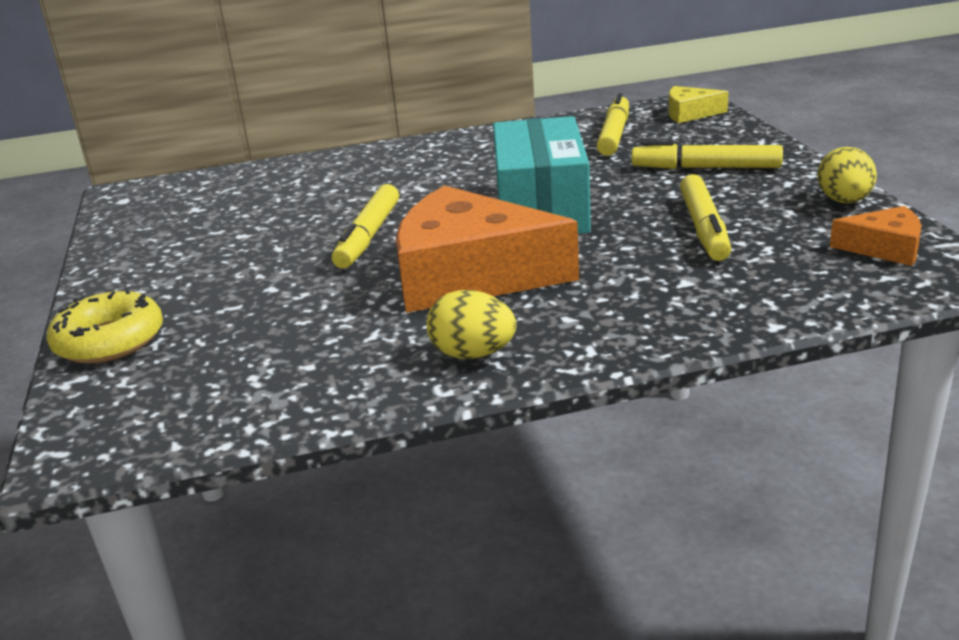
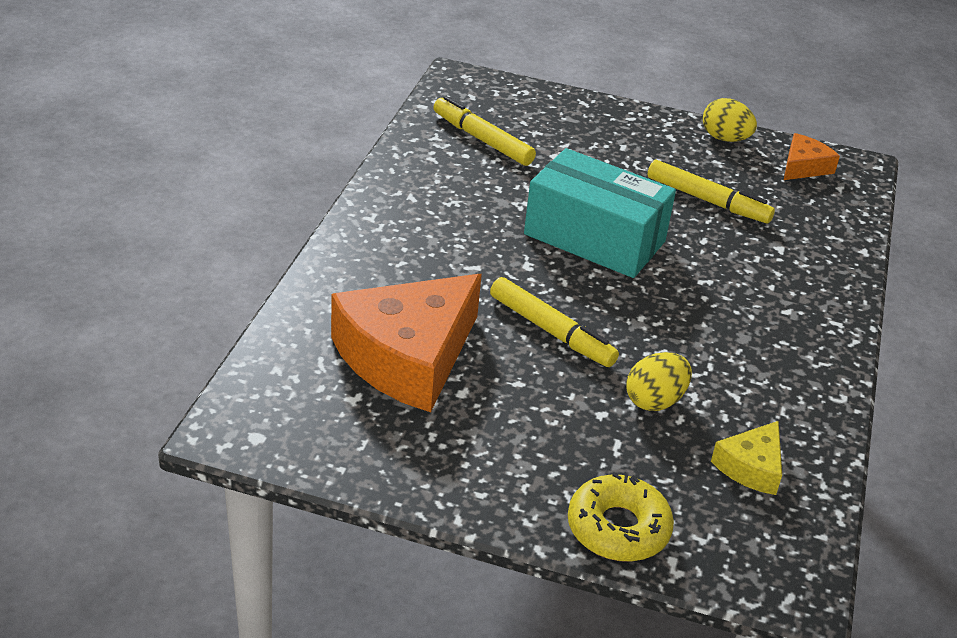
camera: 65 degrees left, 10 degrees up
orange cheese [396,185,579,313] -> orange cheese moved to [331,274,482,412]
yellow egg [426,290,517,359] -> yellow egg moved to [626,352,692,411]
yellow marker [632,141,783,169] -> none
yellow cheese [669,86,728,123] -> yellow cheese moved to [711,421,782,495]

